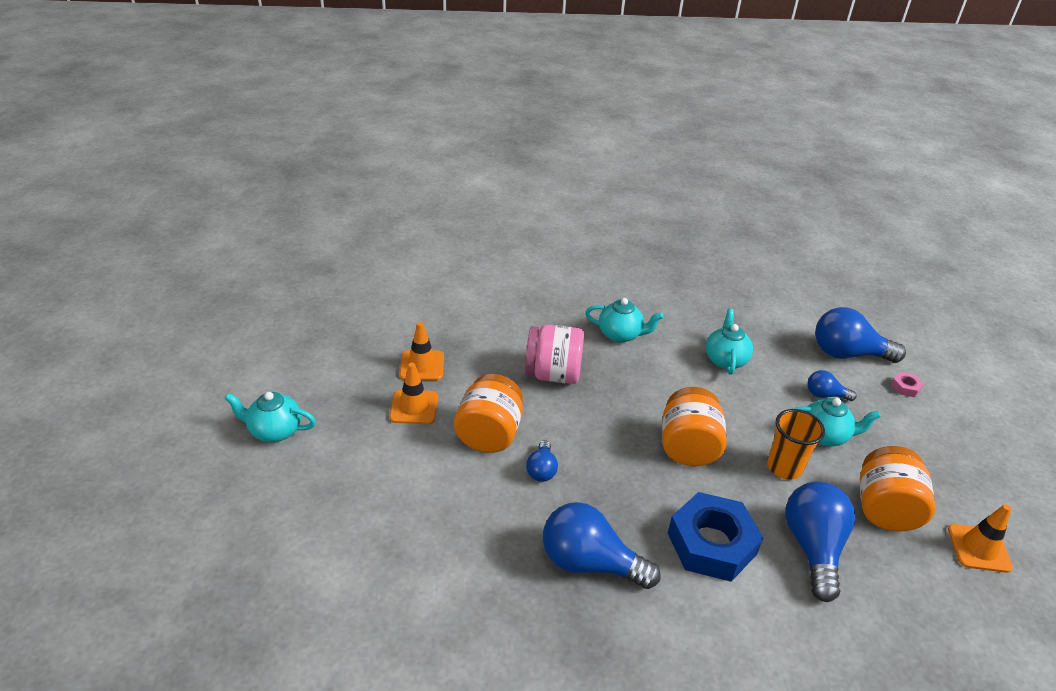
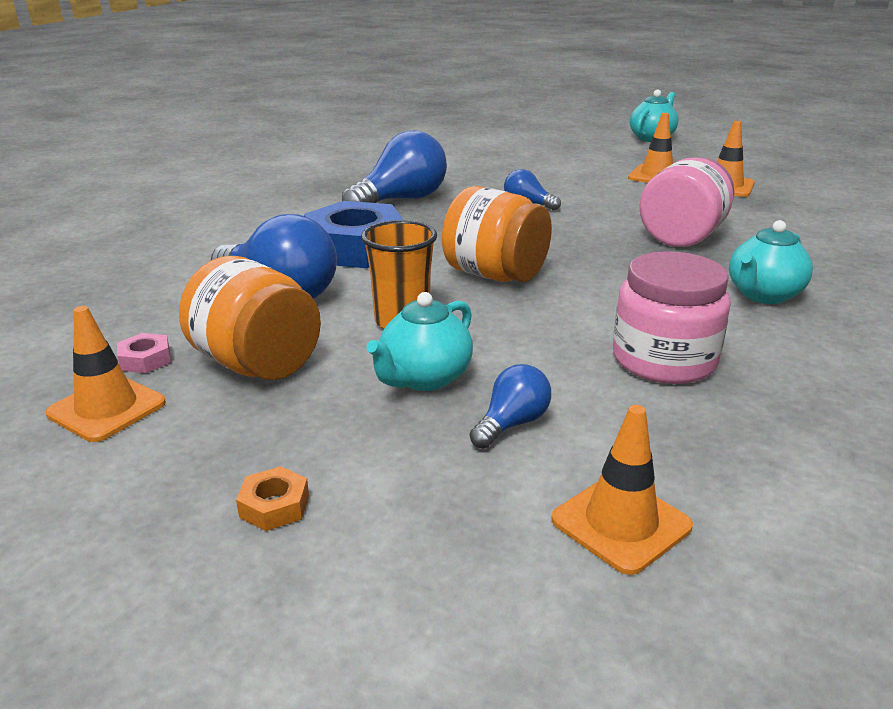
camera: 120 degrees right, 10 degrees down
orange jar [454,374,523,453] -> none
turquoise teapot [706,309,753,375] -> pink jar [613,251,731,384]
blue light bulb [815,307,906,363] -> orange traffic cone [551,405,693,575]
pink nut [891,372,924,397] -> pink nut moved to [117,333,171,373]
none -> orange nut [236,466,309,531]

